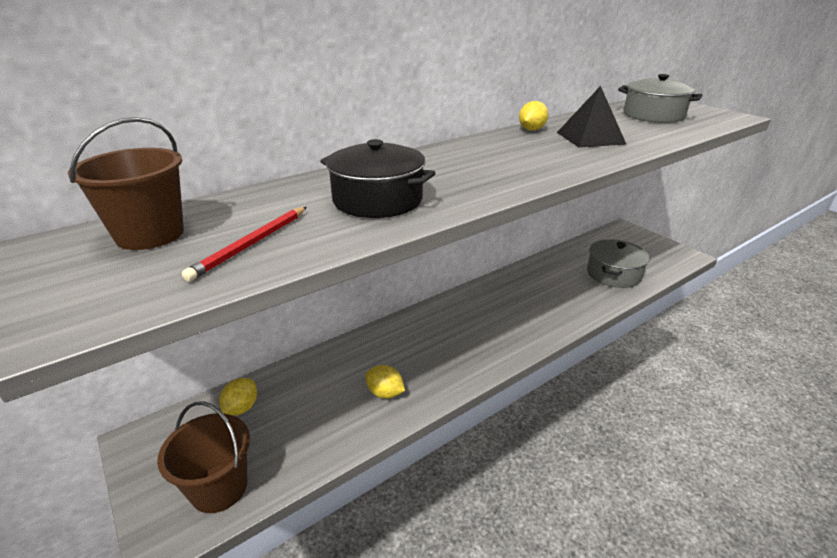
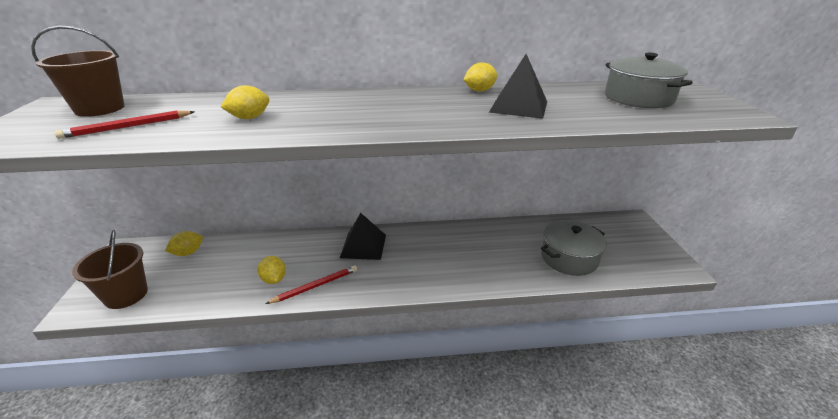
camera: 30 degrees right, 0 degrees up
black pot [320,139,435,218] -> yellow lemon [220,85,269,119]
none -> red pencil [265,265,357,304]
none -> black pyramid [340,213,386,260]

